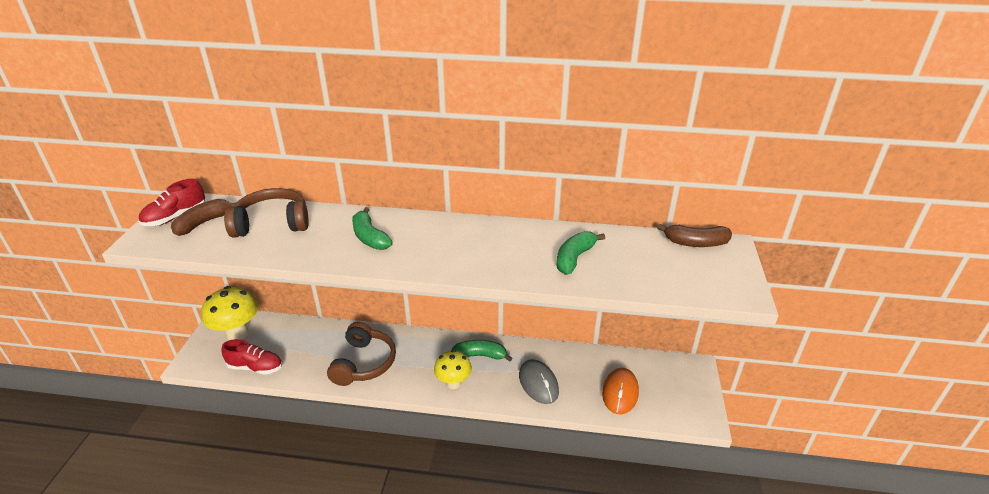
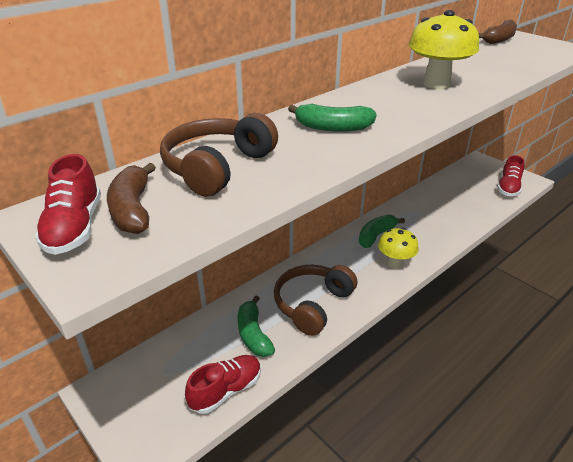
camera: 50 degrees left, 0 degrees up
yellow mushroom [201,286,258,340] -> yellow mushroom moved to [409,10,479,89]
brown headphones [327,322,396,386] -> brown headphones turned 105 degrees counterclockwise [274,265,357,336]
grey mouse [519,359,559,404] -> none
green banana [557,231,605,275] -> green banana moved to [238,295,275,357]
orange mouse [602,368,639,414] -> none
none -> red shoe [497,155,525,196]

